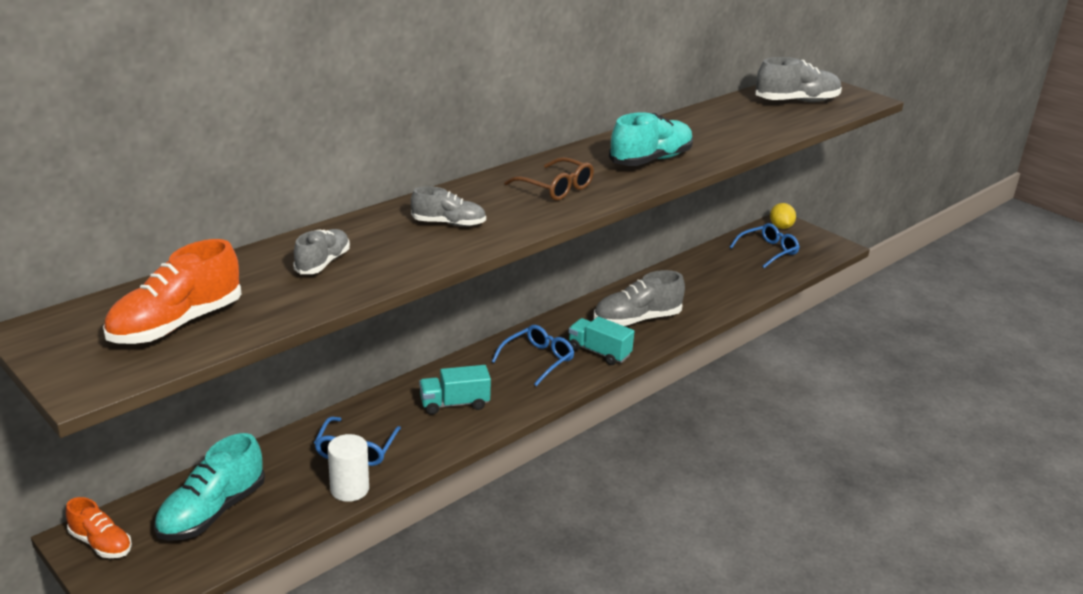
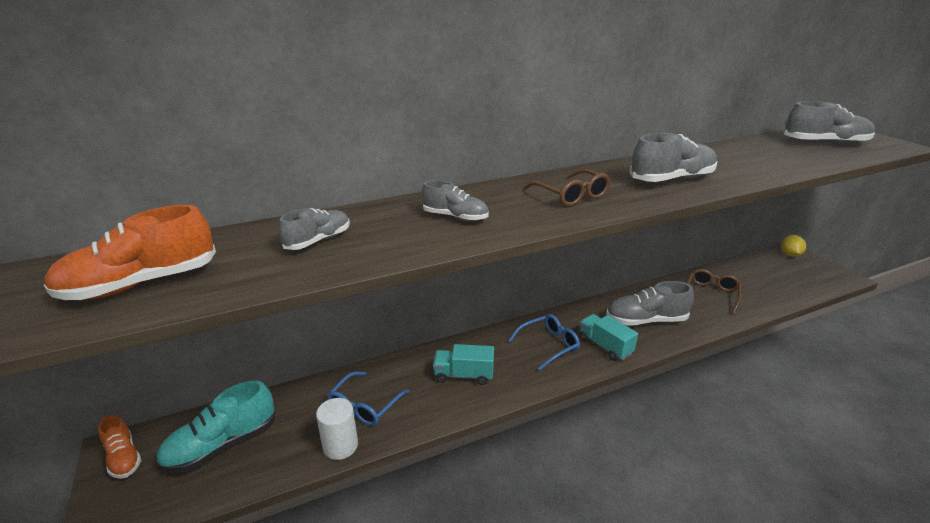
camera: 20 degrees right, 0 degrees up
turquoise shoe [609,112,693,166] -> grey shoe [629,133,717,182]
blue glasses [730,223,800,268] -> none
none -> brown glasses [687,269,741,314]

